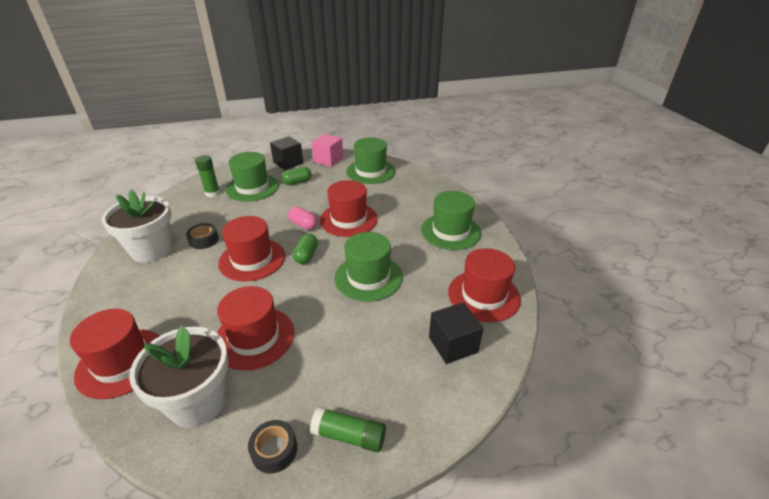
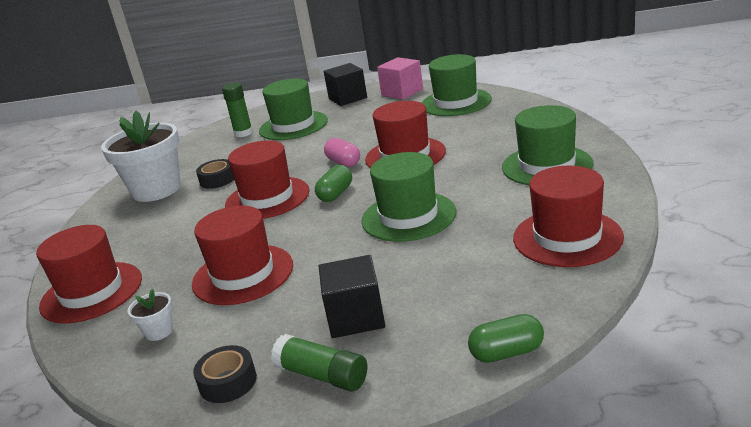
camera: 20 degrees right, 10 degrees down
white flower pot [129,326,229,428] -> white flower pot [128,289,173,341], size x0.41
green capsule [282,167,311,185] -> green capsule moved to [468,314,544,363]
black cube [429,302,484,364] -> black cube moved to [319,255,385,338]

